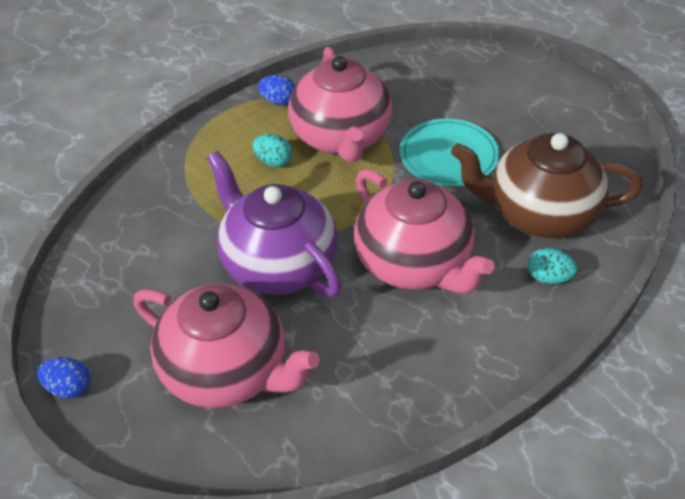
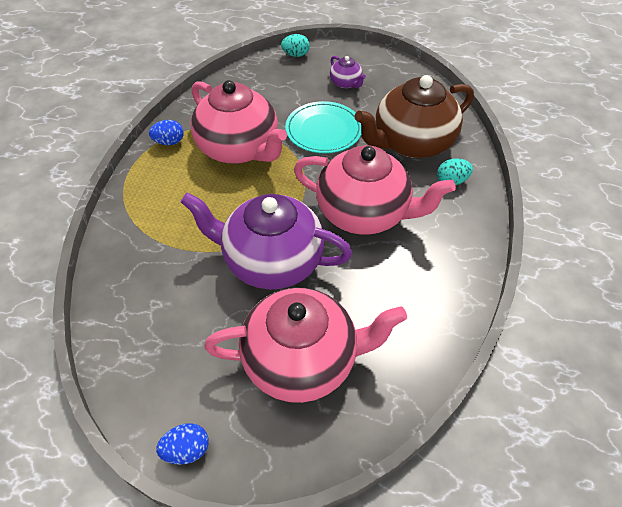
camera: 35 degrees left, 5 degrees up
turquoise egg [253,134,292,167] -> turquoise egg moved to [281,34,310,57]
none -> purple teapot [330,56,366,89]

